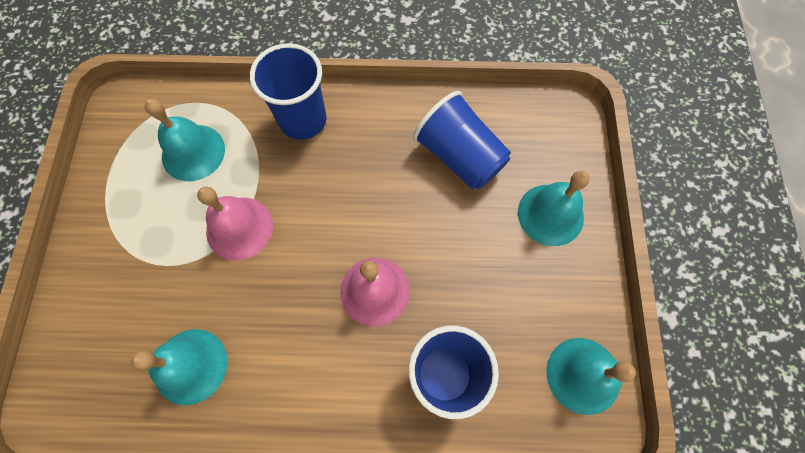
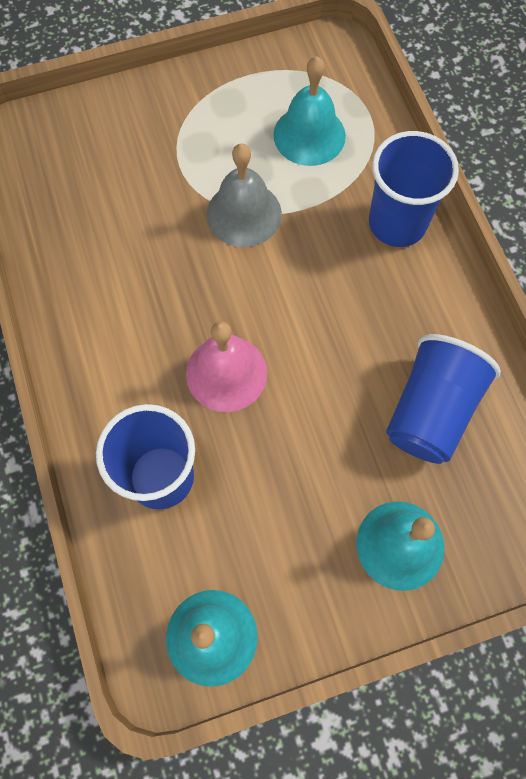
camera: 70 degrees right, 0 degrees up
turquoise bell [131,329,228,405] -> none
pink bell [197,186,273,261] -> grey bell [207,144,282,247]

